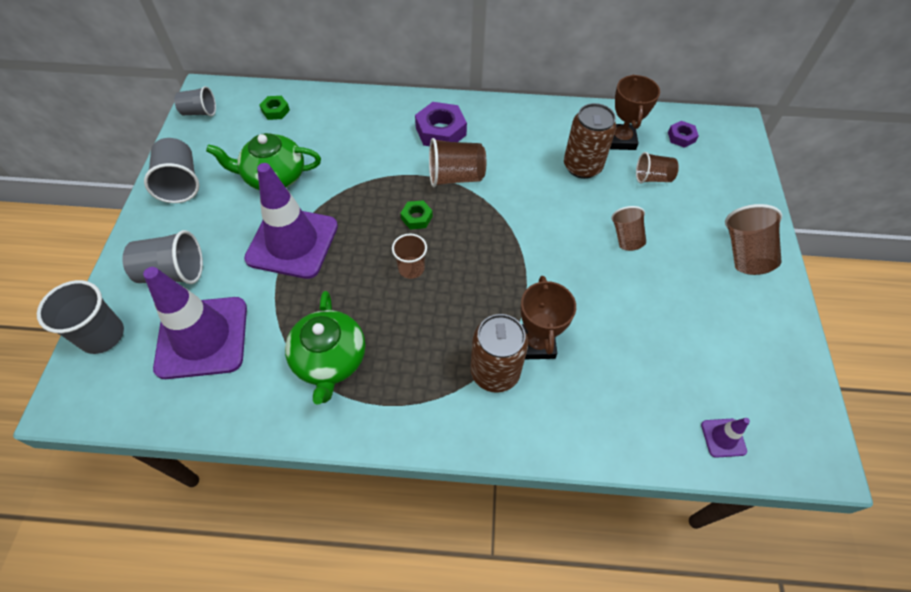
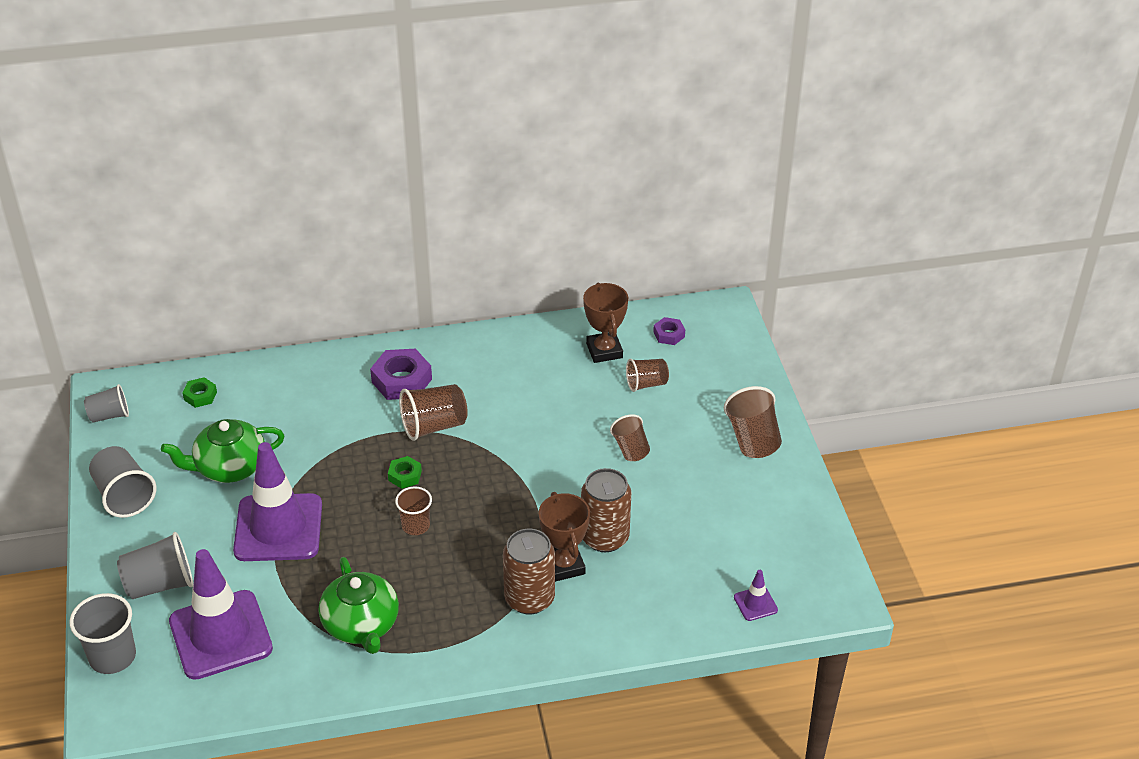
camera: 15 degrees left, 15 degrees down
brown can [564,103,616,179] -> brown can moved to [581,468,631,552]

